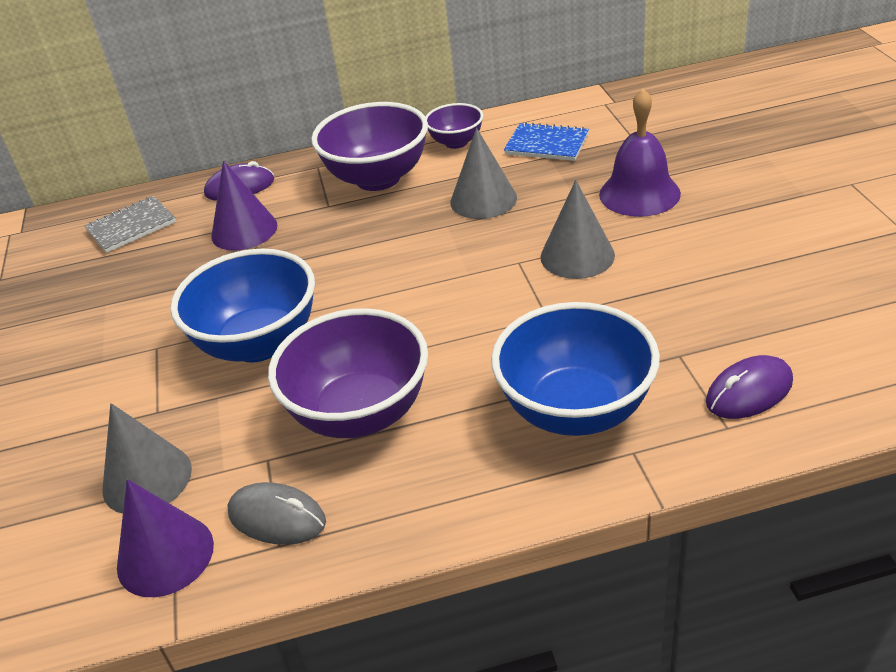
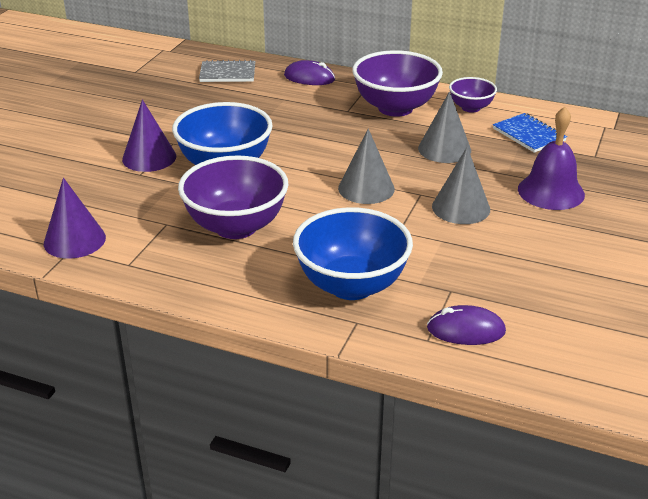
camera: 30 degrees right, 5 degrees down
grey cone [103,403,192,514] -> grey cone moved to [338,129,395,204]
purple cone [211,161,278,251] -> purple cone moved to [122,99,176,172]
grey mouse [227,482,326,545] -> none

